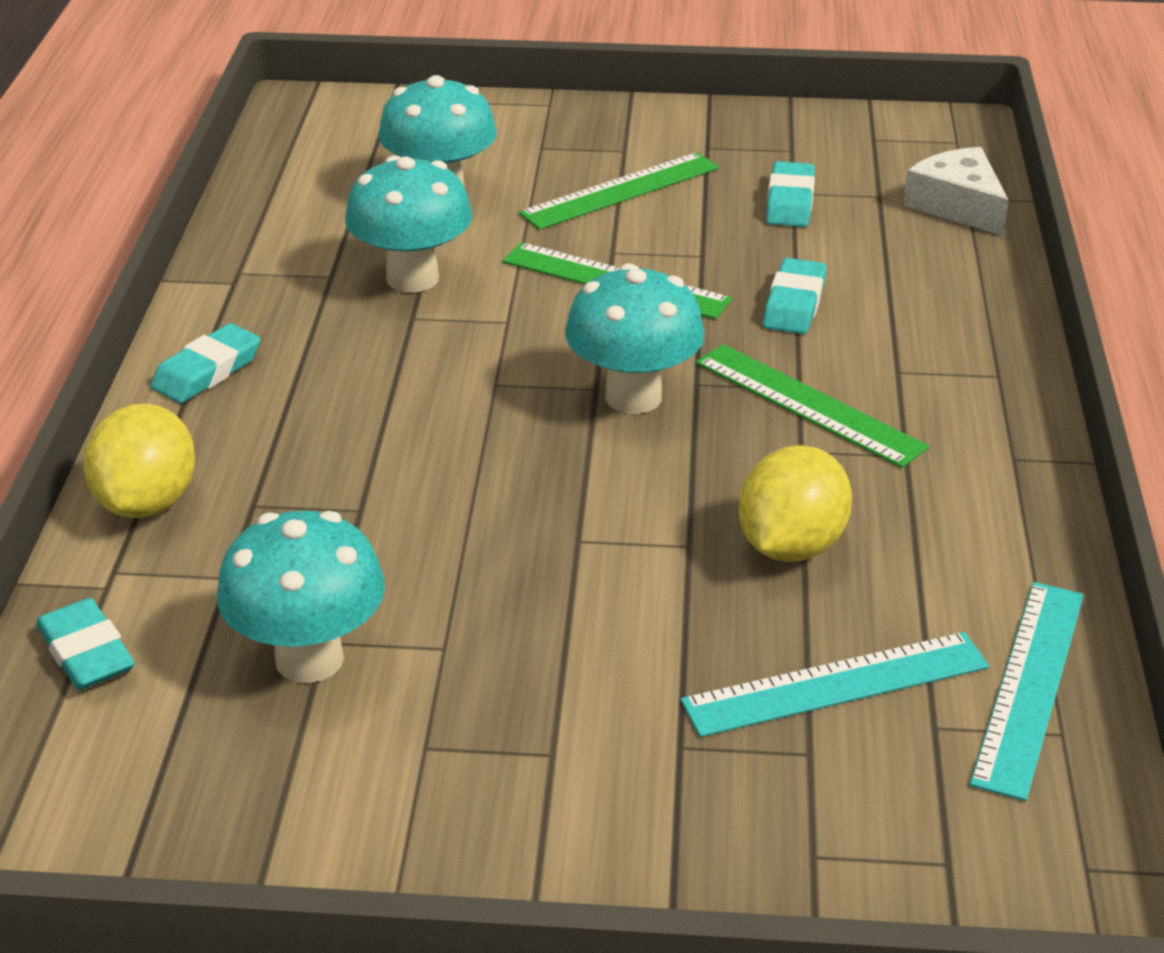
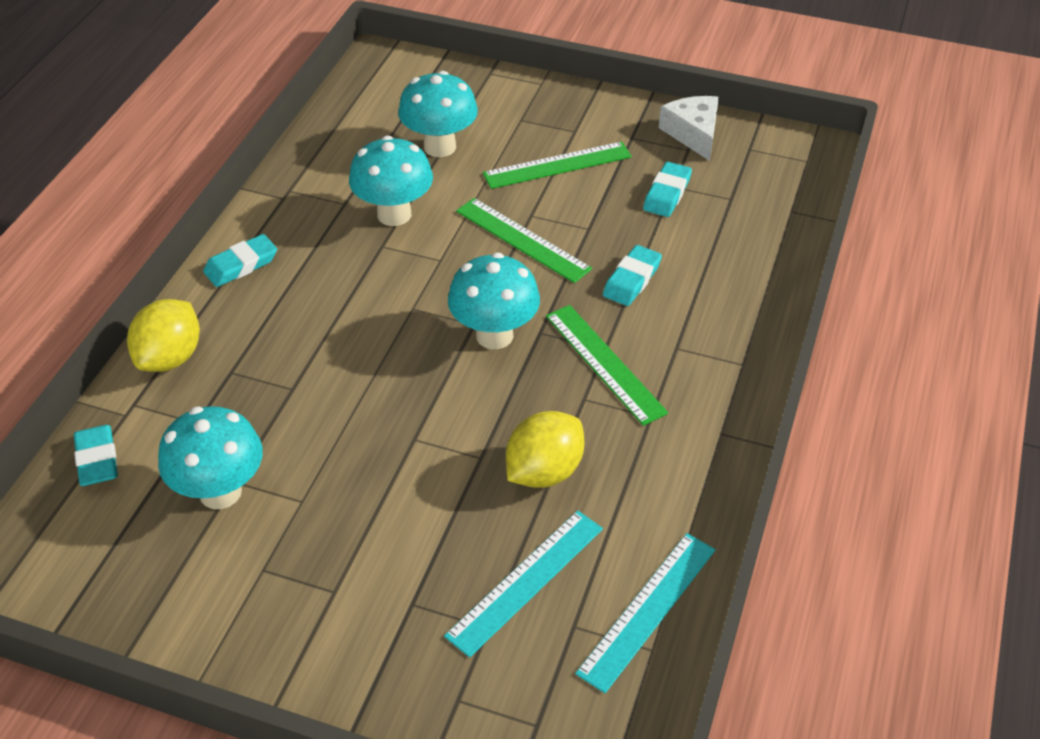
camera: 15 degrees right, 10 degrees up
turquoise ruler [681,632,989,737] -> turquoise ruler turned 45 degrees counterclockwise [444,510,603,657]
white cheese [903,147,1008,236] -> white cheese moved to [659,96,719,161]

